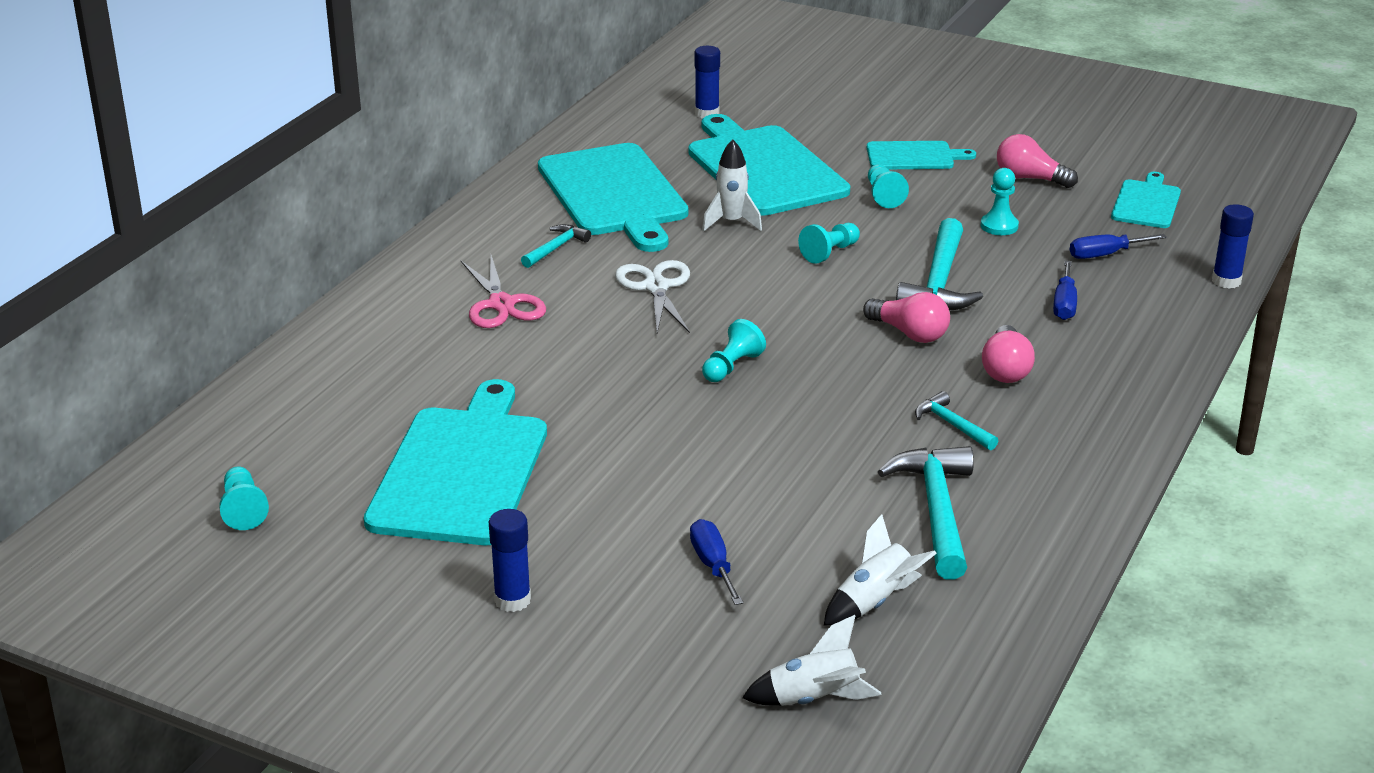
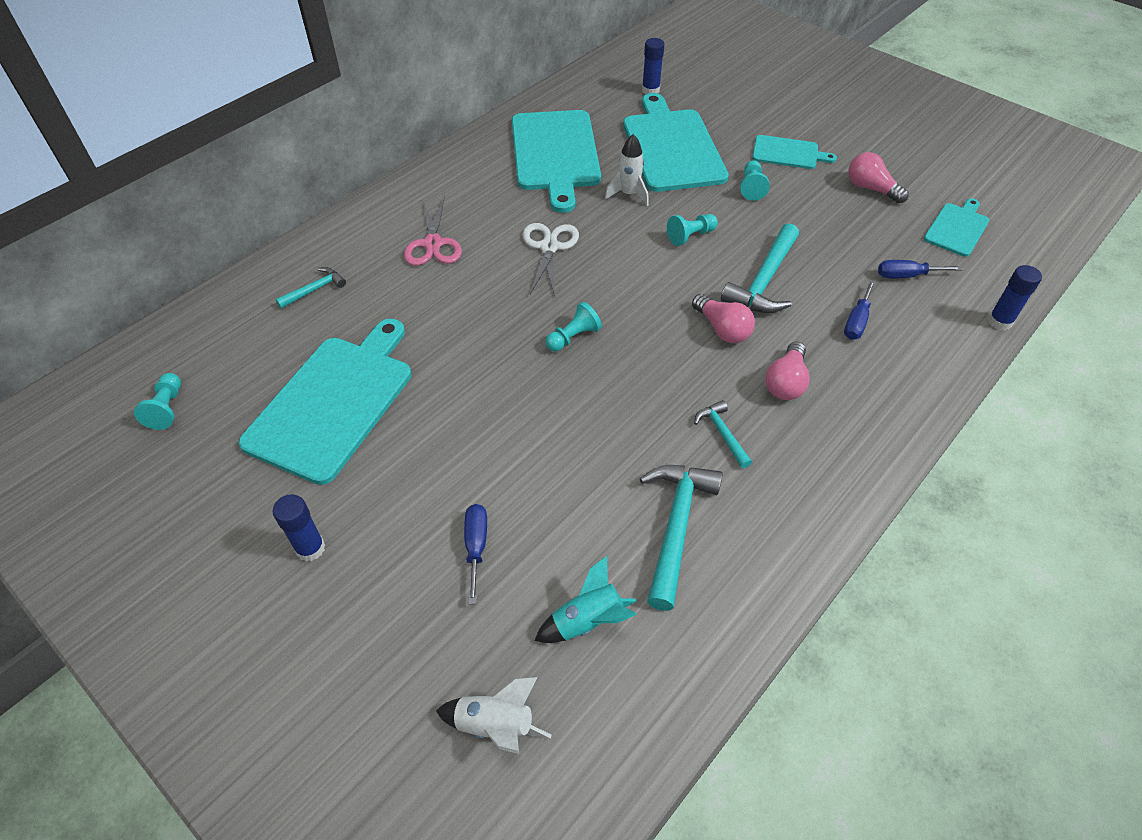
camera: 15 degrees right, 20 degrees up
turquoise hammer [521,224,591,268] -> turquoise hammer moved to [276,267,346,309]
white rocket [824,514,937,625] -> turquoise rocket [535,556,637,643]
turquoise pawn [981,168,1019,235] -> none

